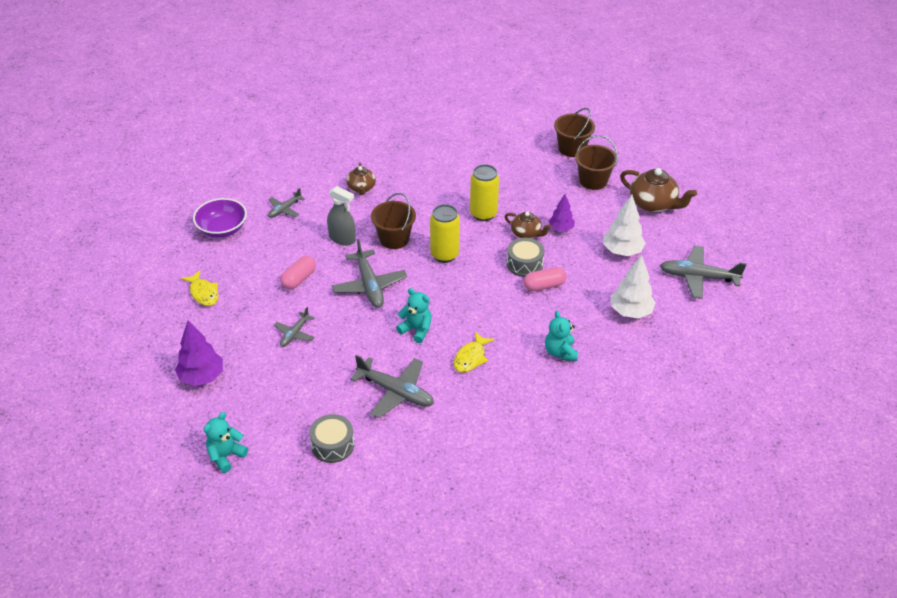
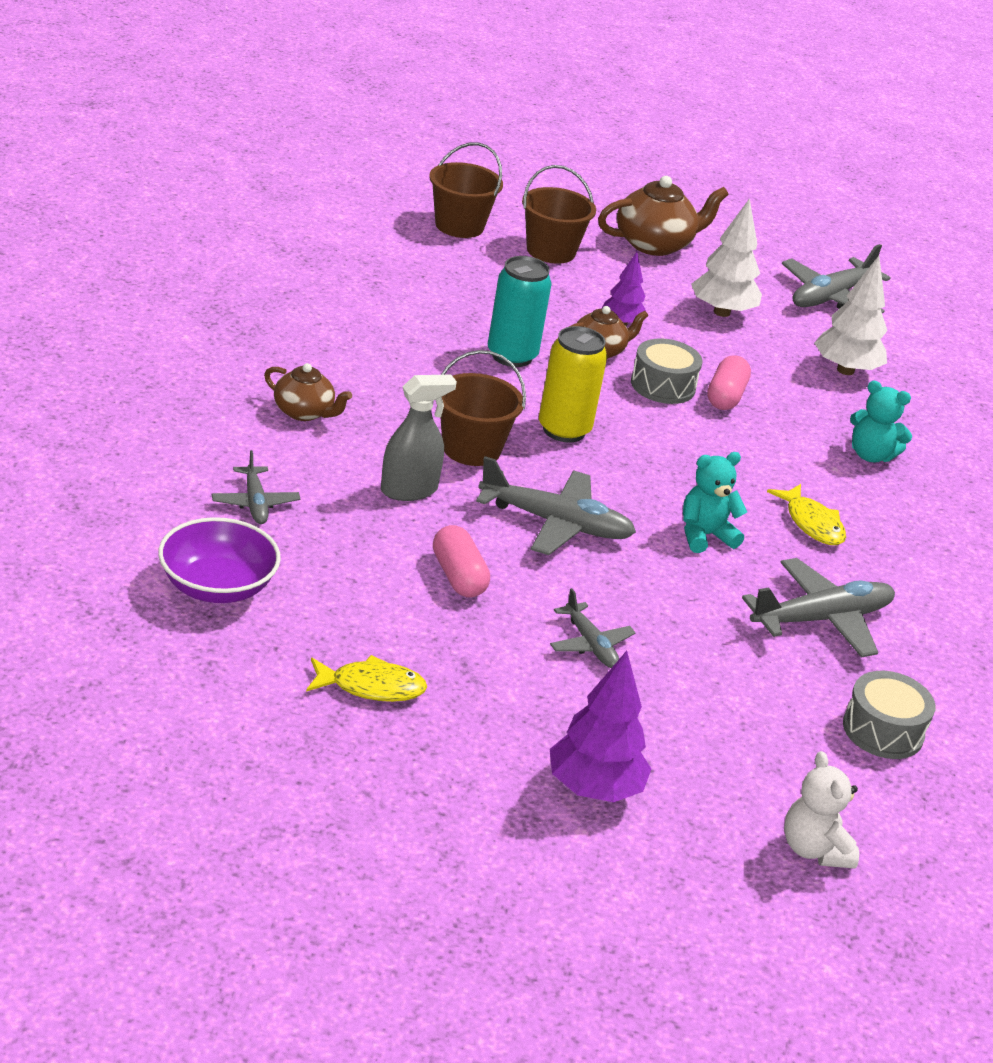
camera: 60 degrees left, 10 degrees down
turquoise teddy bear [203,412,248,473] -> white teddy bear [784,751,859,869]
yellow can [470,164,499,221] -> turquoise can [488,256,552,367]

